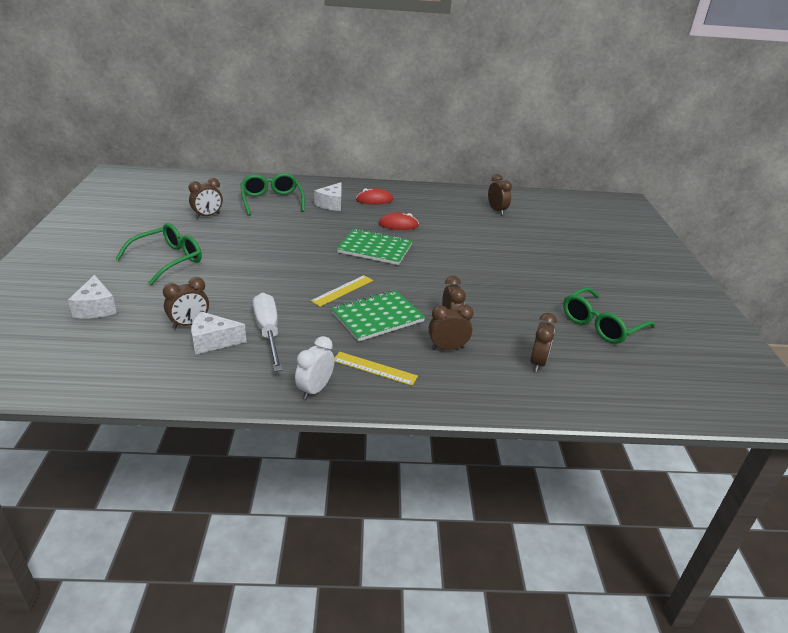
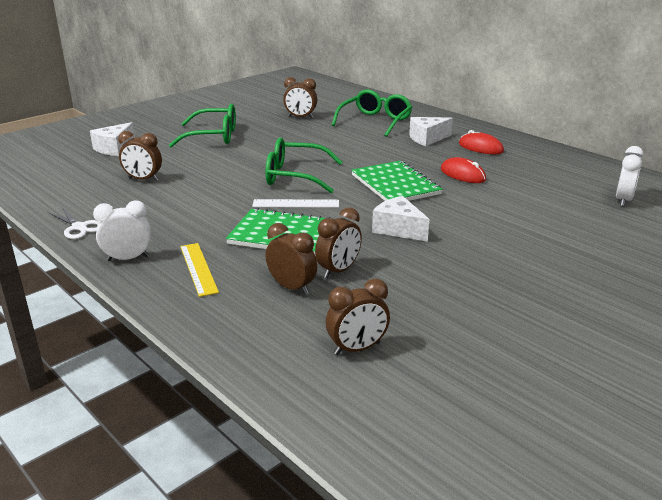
camera: 50 degrees right, 5 degrees down
white cheese [191,311,246,355] -> white cheese moved to [372,196,429,242]
white screwdriver [253,293,283,371] -> none
yellow ruler [311,275,373,307] -> white ruler [252,199,339,208]
brown clock [488,174,512,215] -> white clock [616,146,644,206]
green glasses [563,287,655,344] -> green glasses moved to [266,137,342,193]
none -> white scissors [48,207,99,239]

